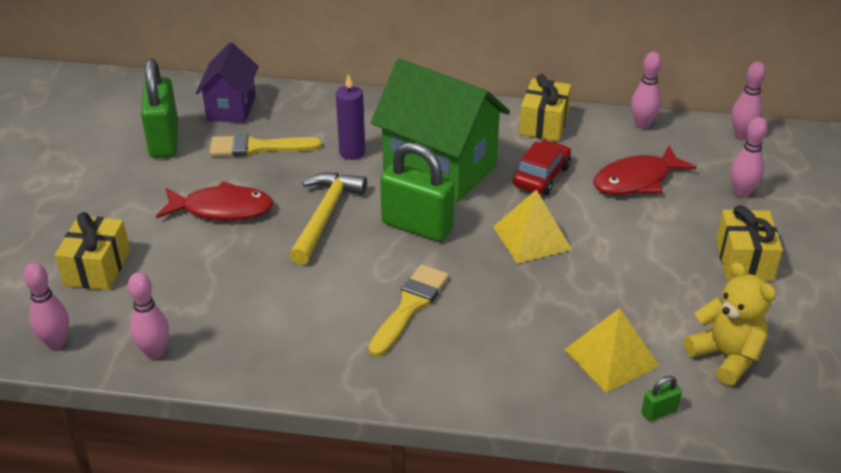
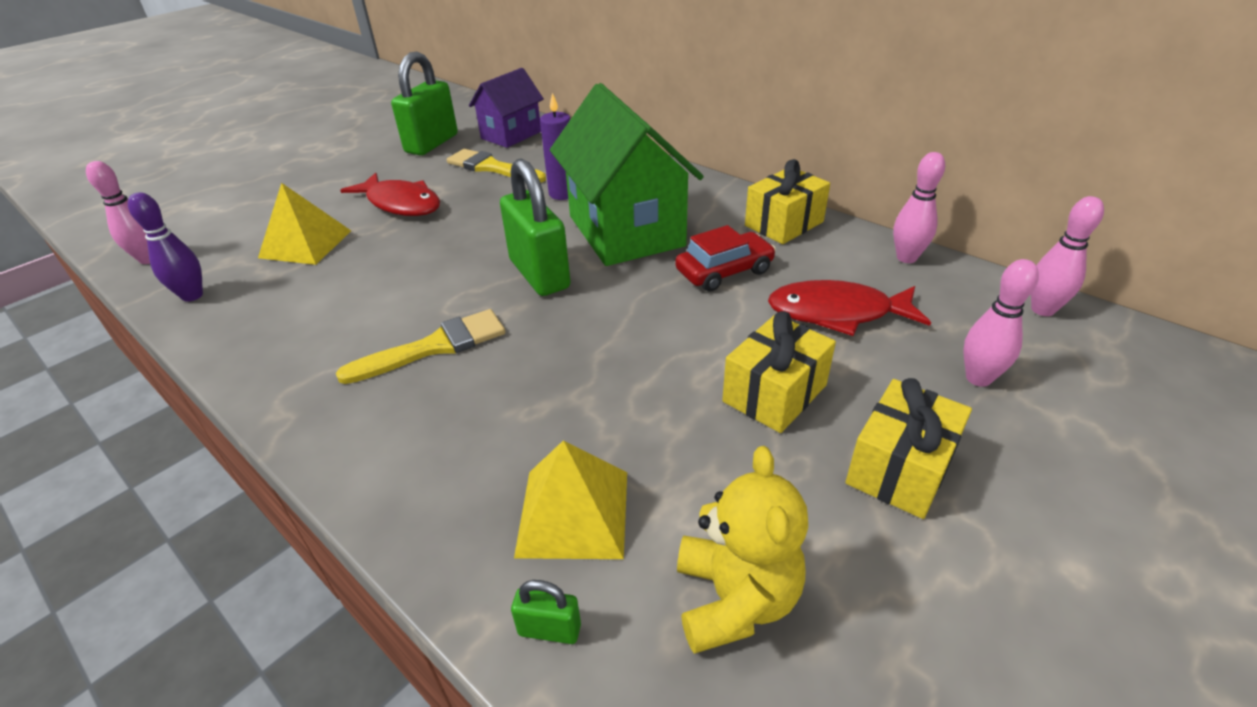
camera: 35 degrees right, 0 degrees up
yellow gift [55,212,130,290] -> yellow gift moved to [722,311,836,433]
pink bowling pin [128,272,169,359] -> purple bowling pin [128,192,203,302]
yellow hammer [289,173,367,265] -> none
yellow pyramid [493,190,572,264] -> yellow pyramid moved to [258,183,351,265]

